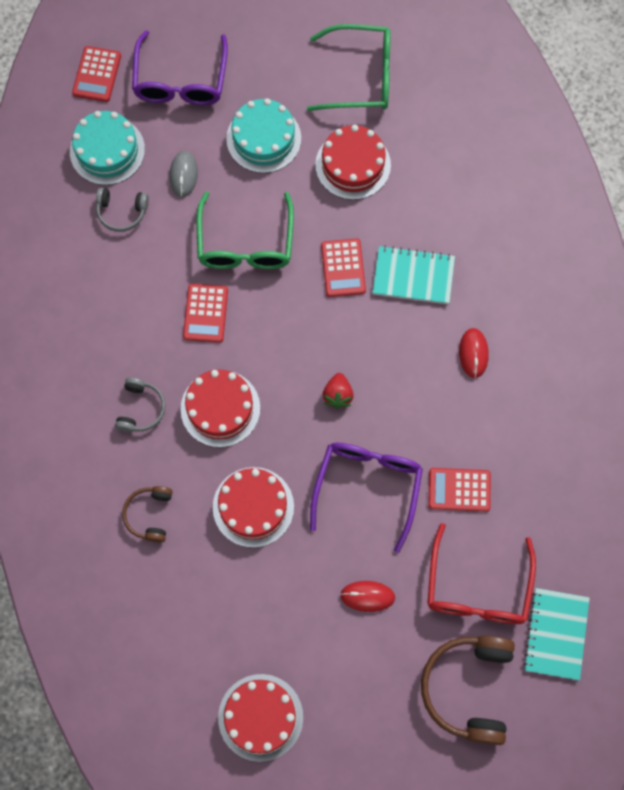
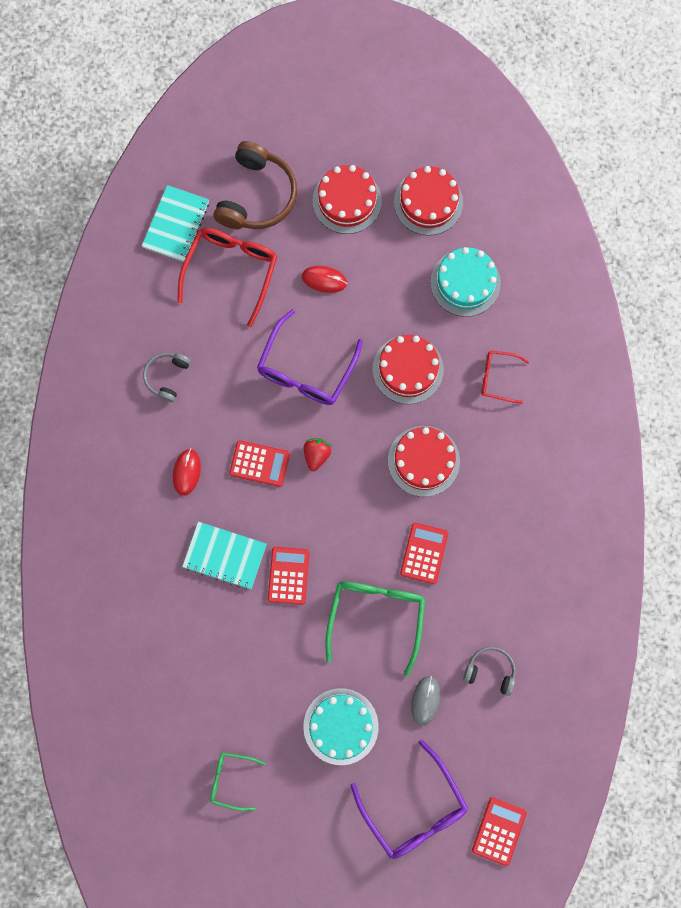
camera: 170 degrees left, 5 degrees up
turquoise cake [70,111,145,185] -> turquoise cake moved to [430,247,501,317]
grey headphones [115,377,166,432] -> grey headphones moved to [143,353,191,402]
brown headphones [122,486,173,542] -> red glasses [481,350,529,404]
purple glasses [132,30,228,105] -> purple glasses turned 135 degrees clockwise [350,740,468,859]
green glasses [307,24,391,111] -> green glasses [210,752,266,811], size x0.55
red cake [315,125,391,200] -> red cake moved to [313,165,382,234]
red calculator [428,468,491,512] -> red calculator moved to [229,440,290,487]

